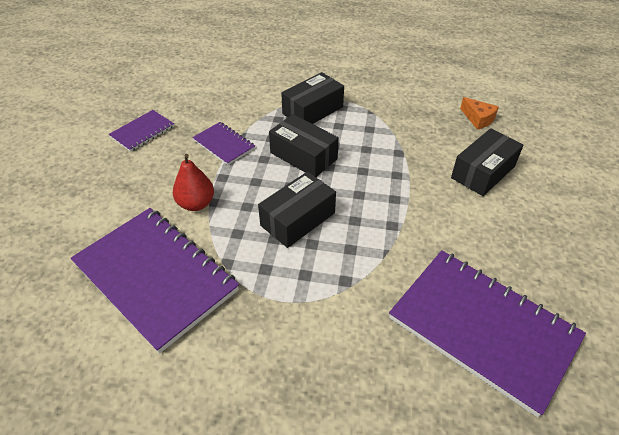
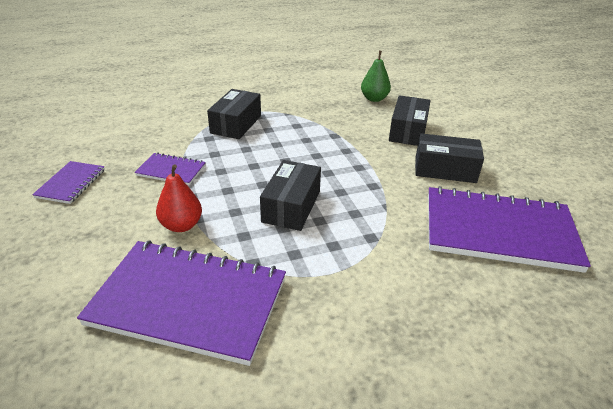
camera: 30 degrees left, 10 degrees down
black box [269,114,339,177] -> black box moved to [415,133,484,183]
orange cheese [460,97,499,130] -> green pear [361,51,391,102]

